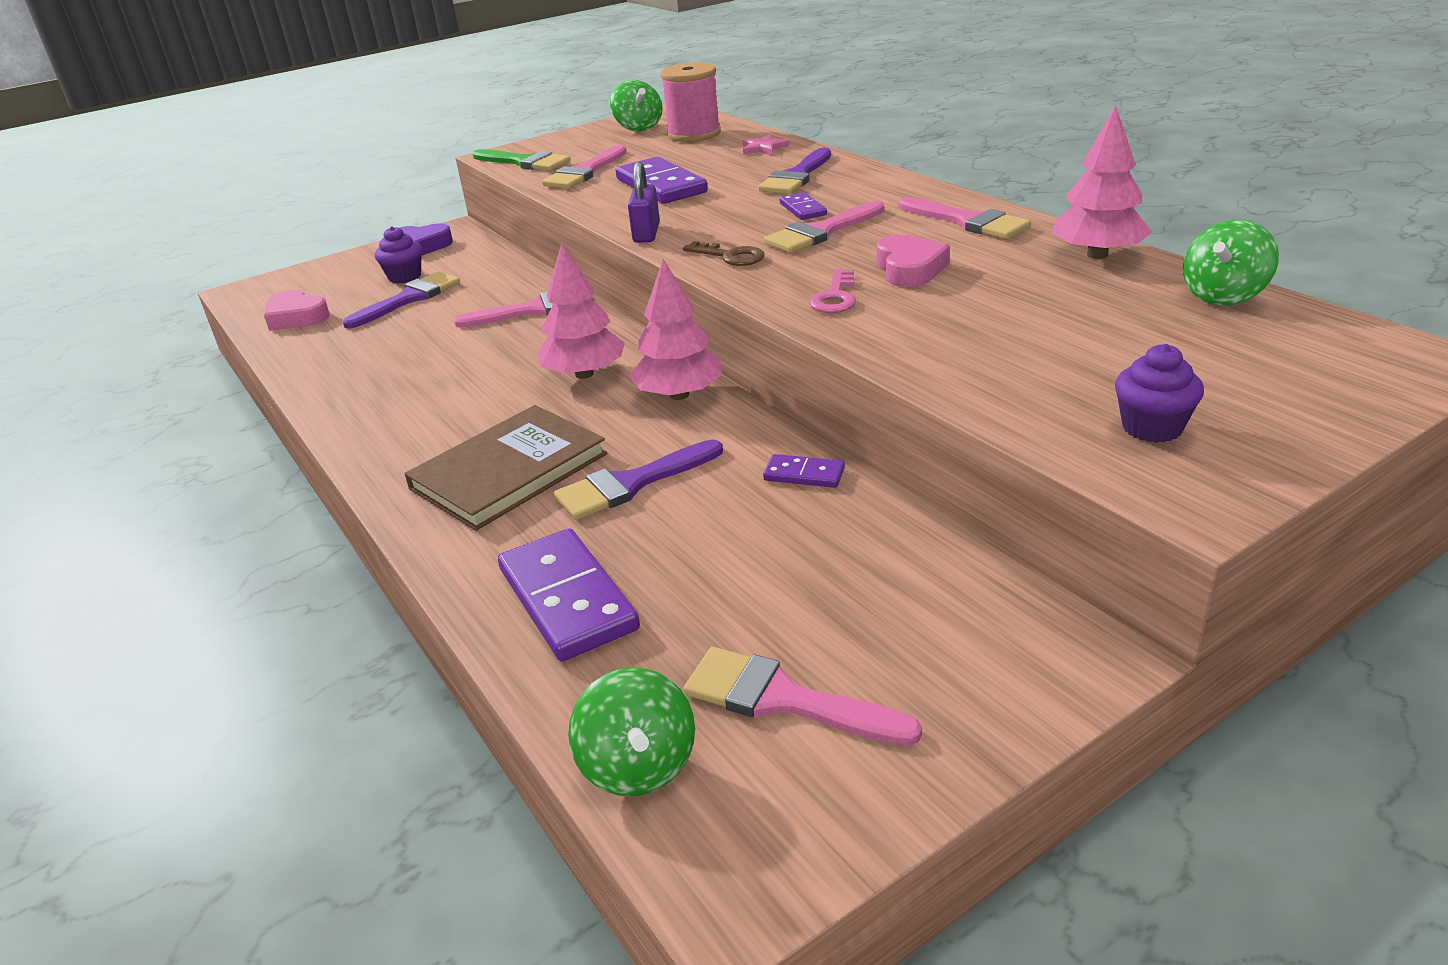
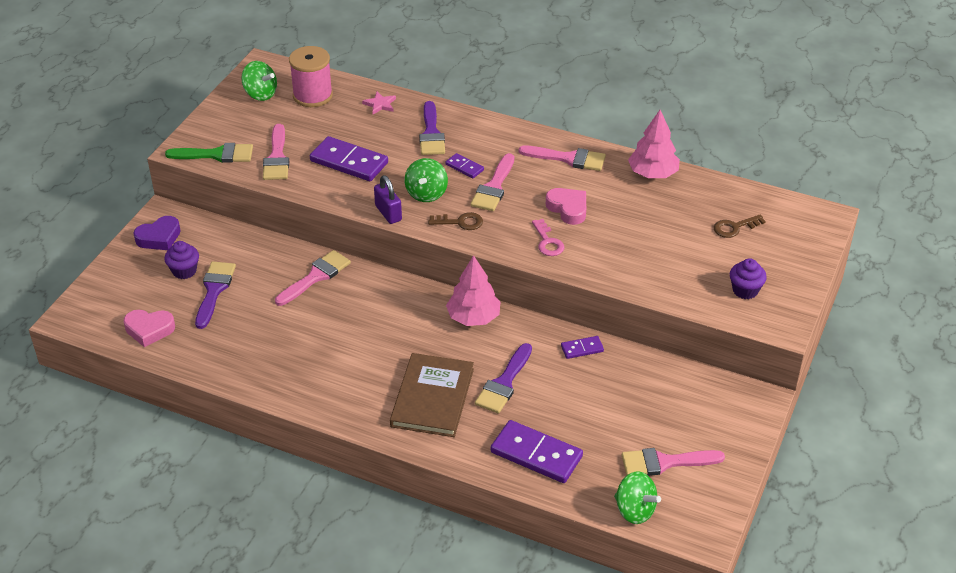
camera: 35 degrees left, 10 degrees up
pink tree [536,243,625,379] -> none
green spinning top [1183,219,1279,306] -> green spinning top moved to [404,158,448,202]
none -> brown key [714,215,766,238]

